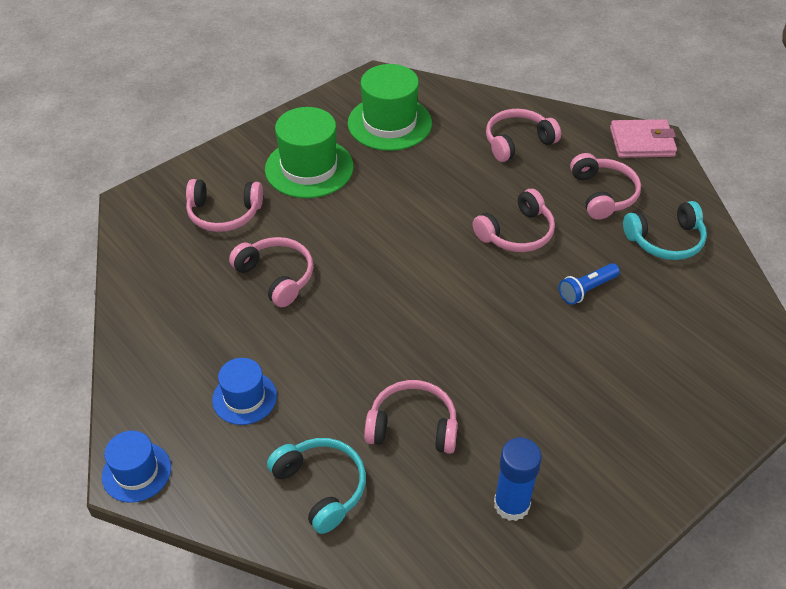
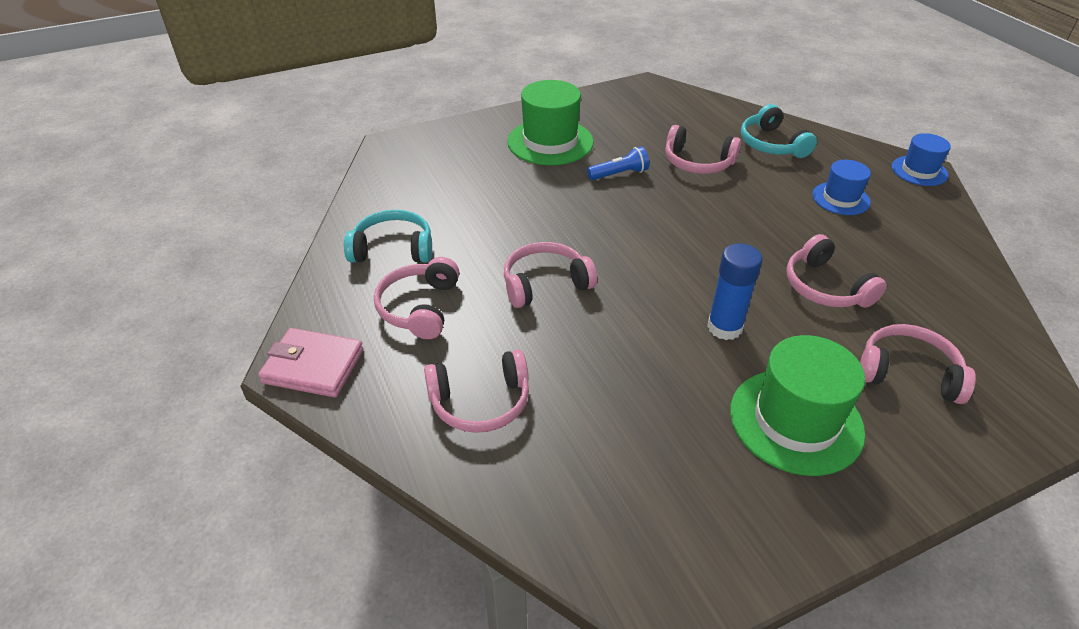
camera: 165 degrees left, 5 degrees down
green hat [348,64,432,151] -> green hat moved to [507,80,594,165]
blue glue stick [494,438,542,521] -> blue glue stick moved to [707,243,762,340]
blue flashlight [559,263,620,305] -> blue flashlight moved to [587,146,649,180]

